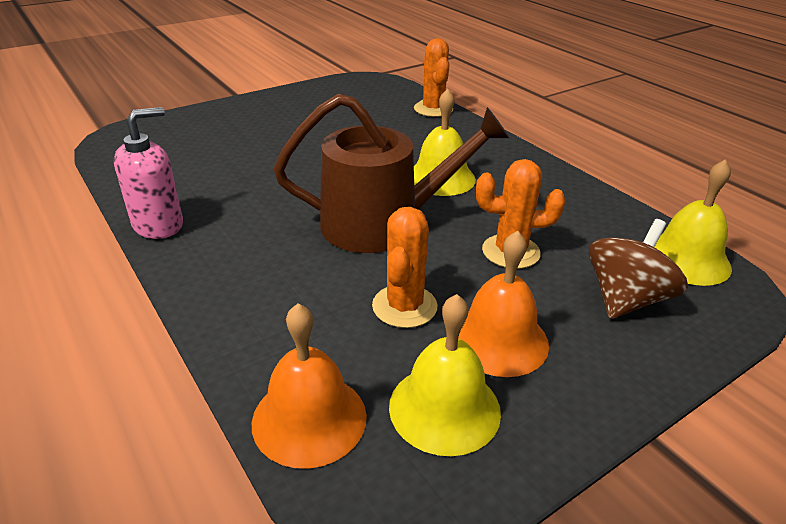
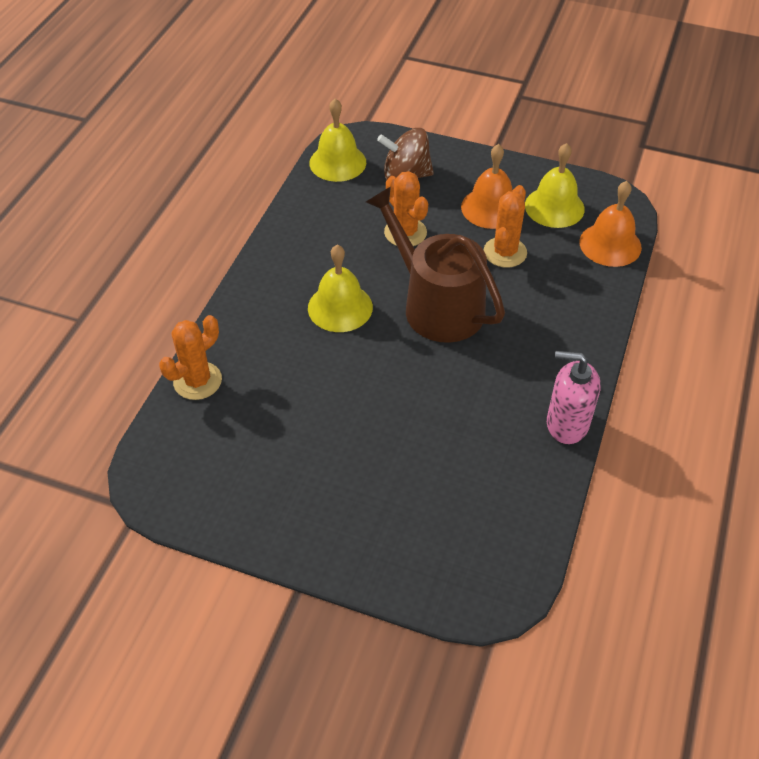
camera: 125 degrees left, 15 degrees up
orange cactus [372,207,437,328] -> orange cactus turned 45 degrees counterclockwise [484,185,527,268]

